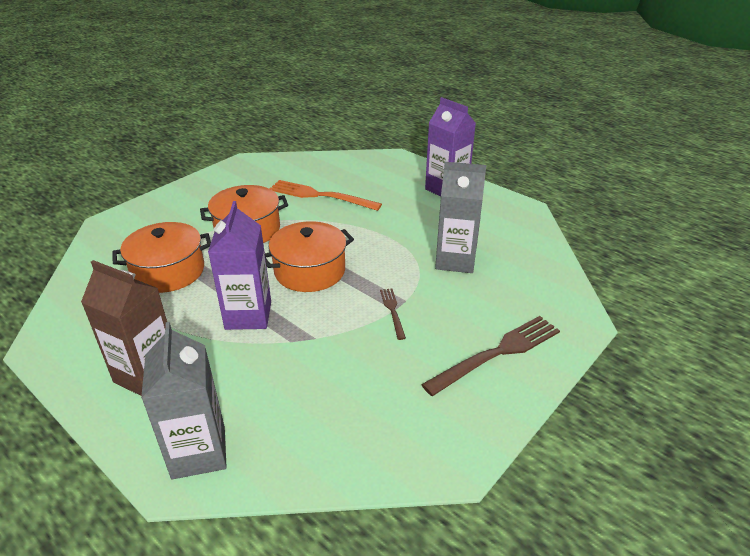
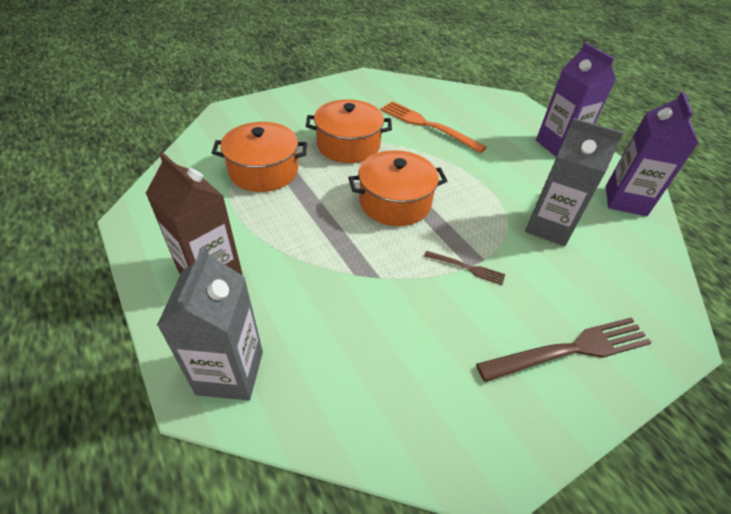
camera: 15 degrees right, 10 degrees up
purple carton [208,201,271,330] -> purple carton moved to [606,91,698,216]
brown fork [380,289,406,340] -> brown fork turned 105 degrees clockwise [424,251,505,285]

